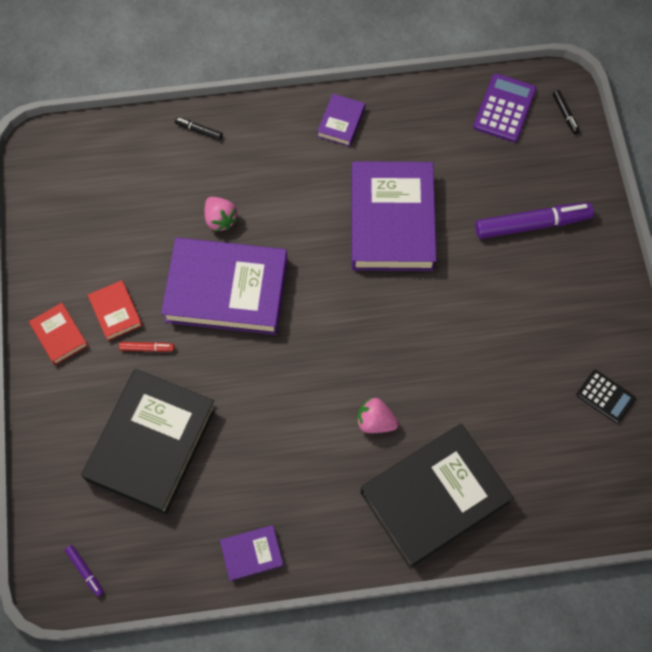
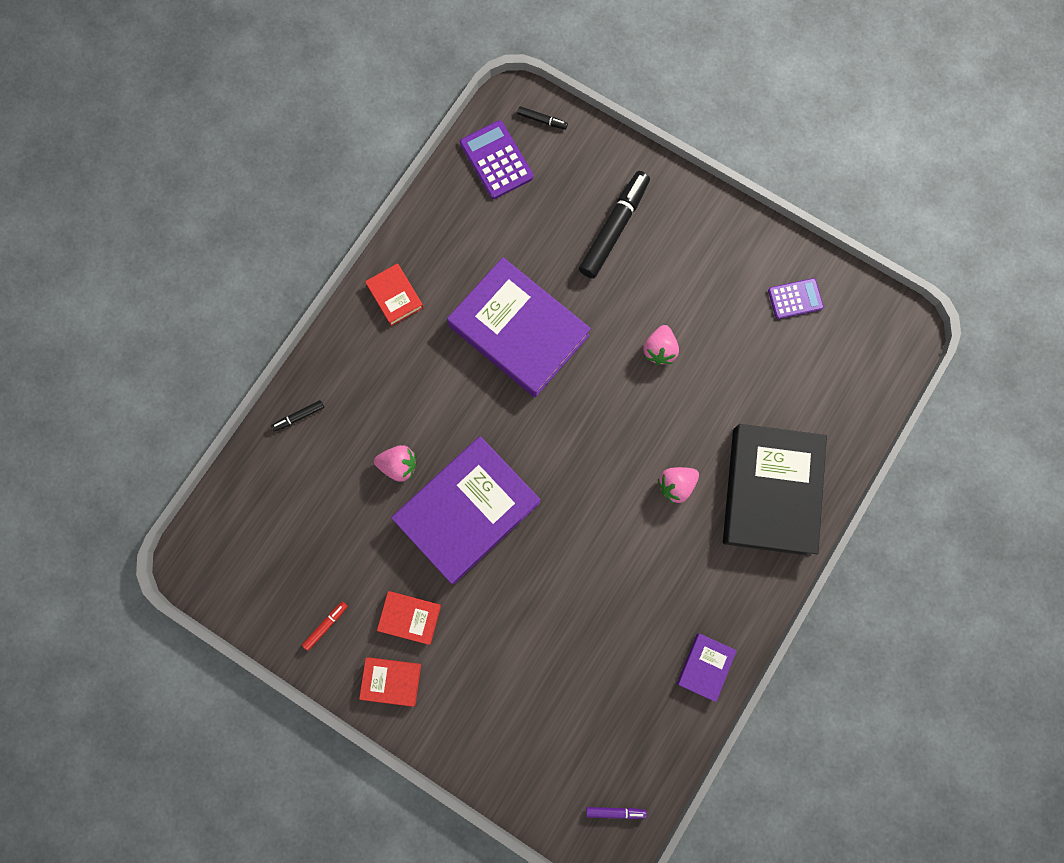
camera: 50 degrees left, 10 degrees up
black book [81,369,217,515] -> none
red marker [119,342,174,352] -> red marker moved to [302,602,347,651]
purple book [317,94,365,147] -> red book [365,263,424,326]
purple marker [475,202,594,239] -> black marker [579,171,650,279]
black calculator [576,370,636,424] -> purple calculator [768,278,824,319]
none -> pink strawberry [643,325,679,365]

